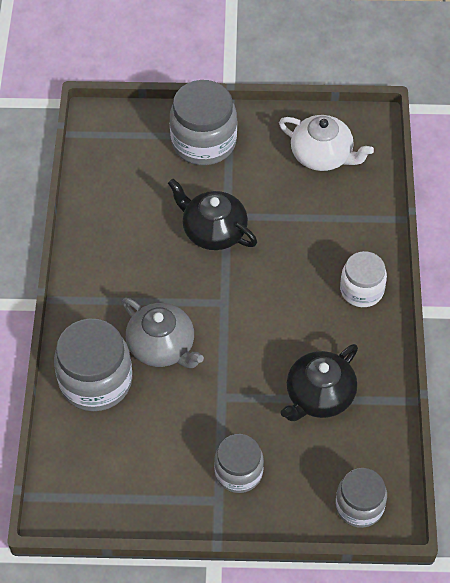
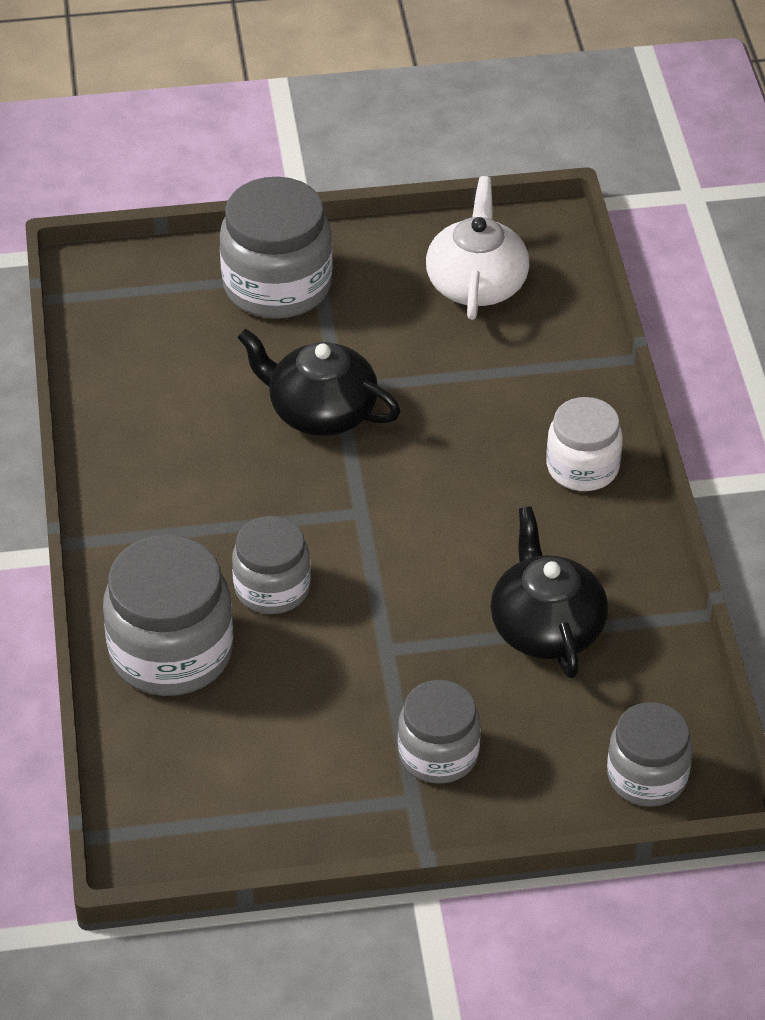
camera: 10 degrees left, 10 degrees down
grey teapot [122,298,204,368] -> grey jar [232,516,311,614]
white teapot [279,115,374,171] -> white teapot turned 105 degrees counterclockwise [426,176,530,320]
black teapot [281,344,358,421] -> black teapot turned 135 degrees clockwise [490,506,608,678]

